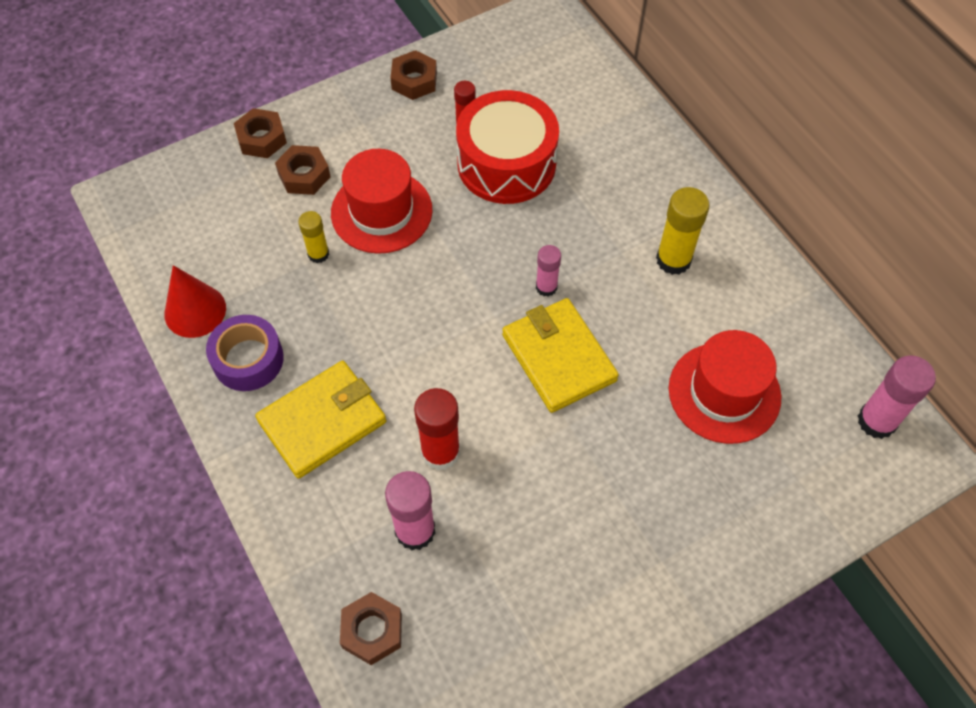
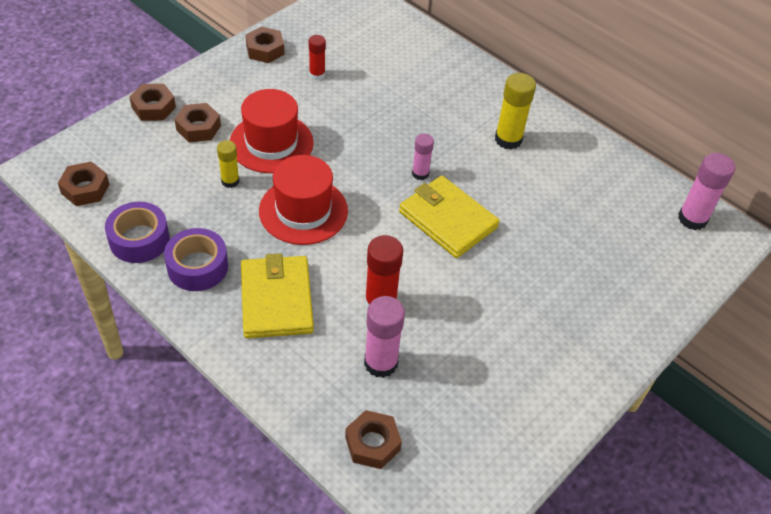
camera: 20 degrees left, 10 degrees down
red cone [164,265,226,338] -> purple tape [105,202,170,263]
yellow wallet [255,361,386,479] -> yellow wallet turned 45 degrees counterclockwise [241,253,314,338]
red drum [456,90,559,204] -> none
red hat [669,330,781,444] -> red hat moved to [259,155,348,245]
none -> brown nut [58,161,109,206]

